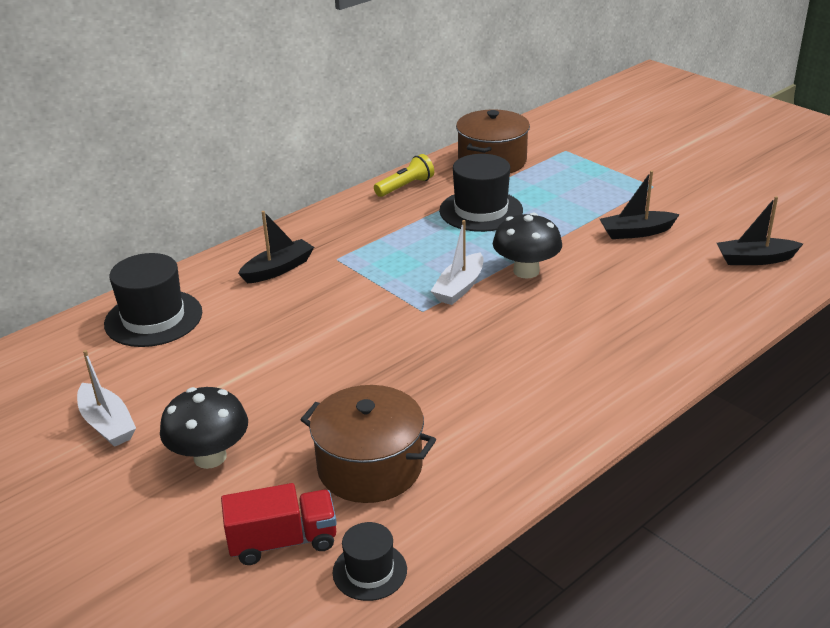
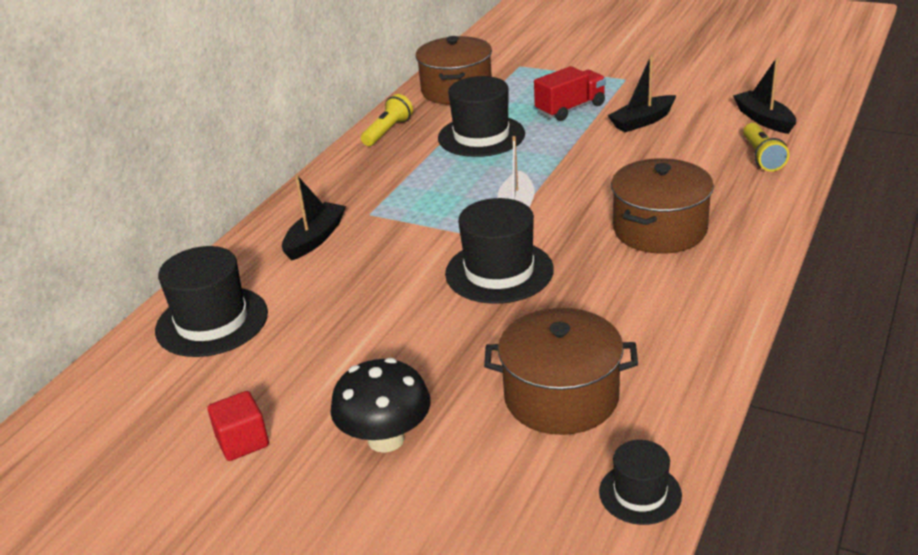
camera: 20 degrees left, 0 degrees up
white boat [77,350,136,447] -> red cube [208,391,269,461]
red truck [221,483,337,565] -> red truck moved to [534,66,606,121]
black mushroom [493,213,562,279] -> none
black boat [717,196,803,265] -> black boat turned 90 degrees clockwise [733,58,796,134]
none -> black hat [445,198,554,304]
none -> brown pot [611,158,714,254]
none -> yellow flashlight [743,123,789,171]

